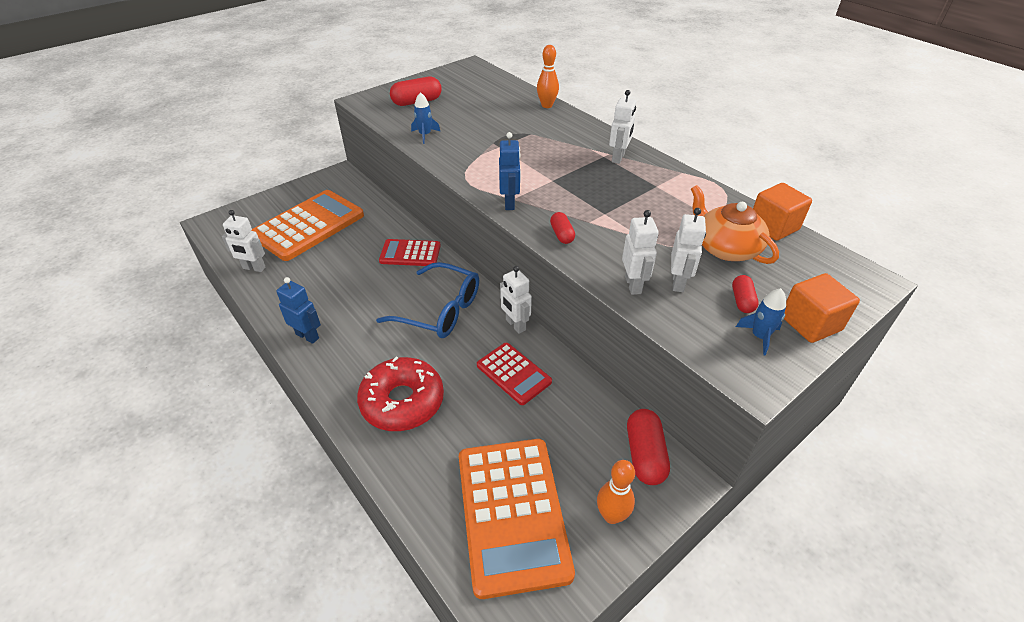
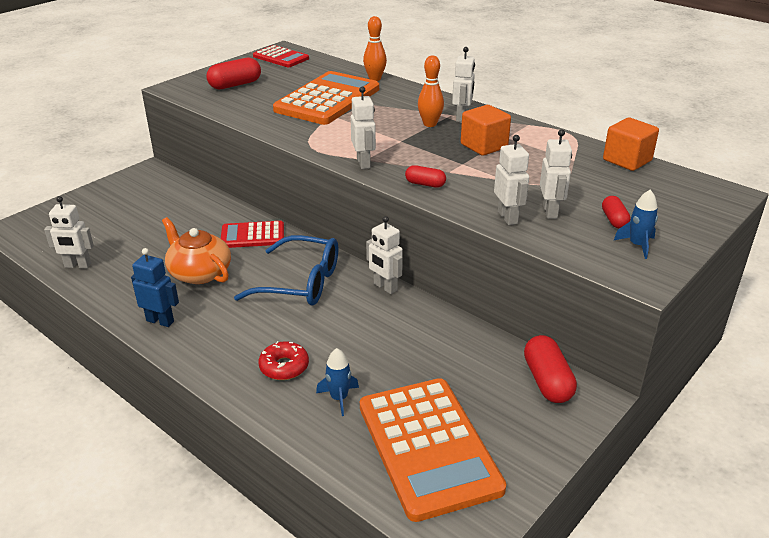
camera: 10 degrees left, 10 degrees down
orange calculator [252,190,364,261] -> orange calculator moved to [273,71,379,125]
red donut [357,357,444,431] -> red donut [258,341,309,380], size x0.55
blue rocket [411,92,440,144] -> blue rocket moved to [316,348,359,416]
red calculator [477,343,552,405] -> red calculator moved to [253,45,309,67]
blue robot [499,132,521,210] -> white robot [351,87,376,169]
red capsule [550,212,575,244] -> red capsule turned 45 degrees counterclockwise [405,165,446,188]
orange bowling pin [597,460,635,524] -> orange bowling pin moved to [418,55,444,127]
orange teapot [691,185,779,264] -> orange teapot moved to [162,217,231,284]
orange cube [784,273,860,343] -> orange cube moved to [461,105,511,156]

